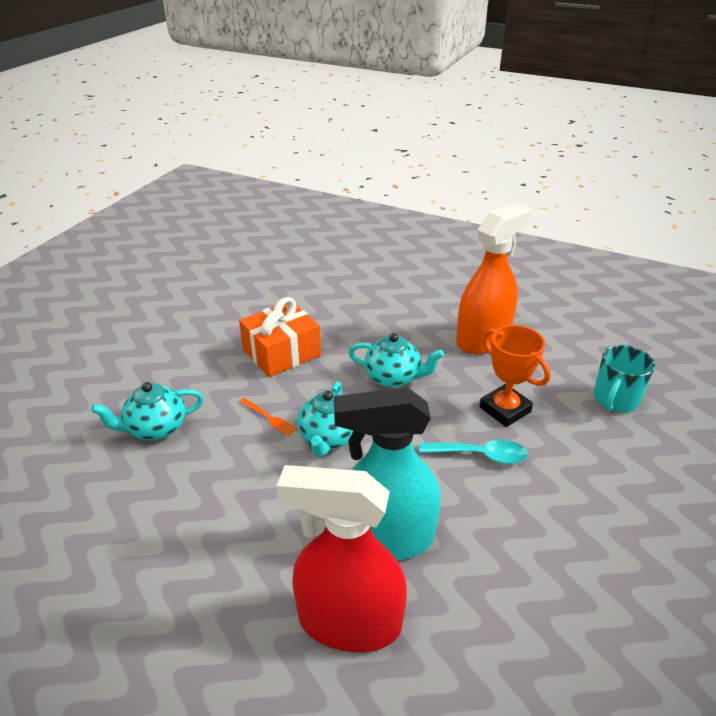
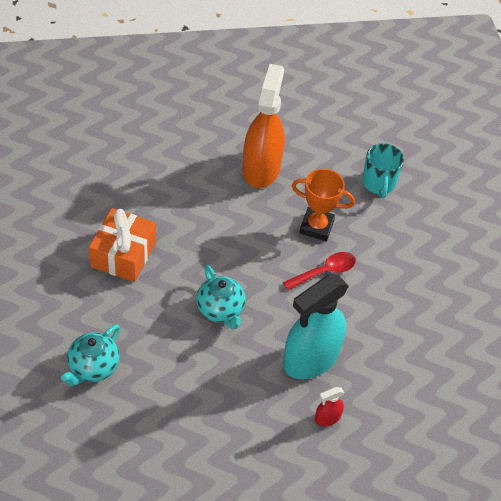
camera: 40 degrees left, 15 degrees up
orange fork [239,398,297,436] -> none
red spray bottle [277,465,407,652] -> red spray bottle [315,387,344,426], size x0.42
turquoise teapot [348,333,444,388] -> none
turquoise spoon [419,440,528,464] -> red spoon [283,252,356,290]

